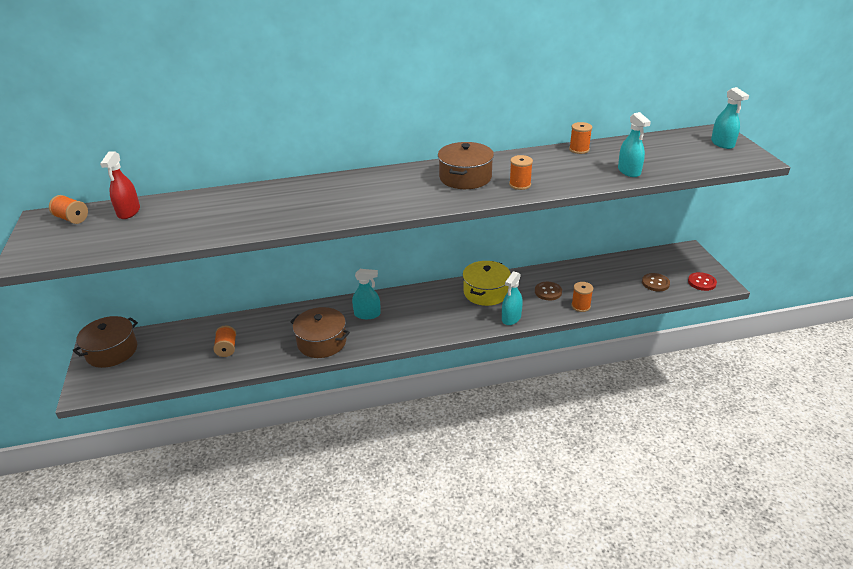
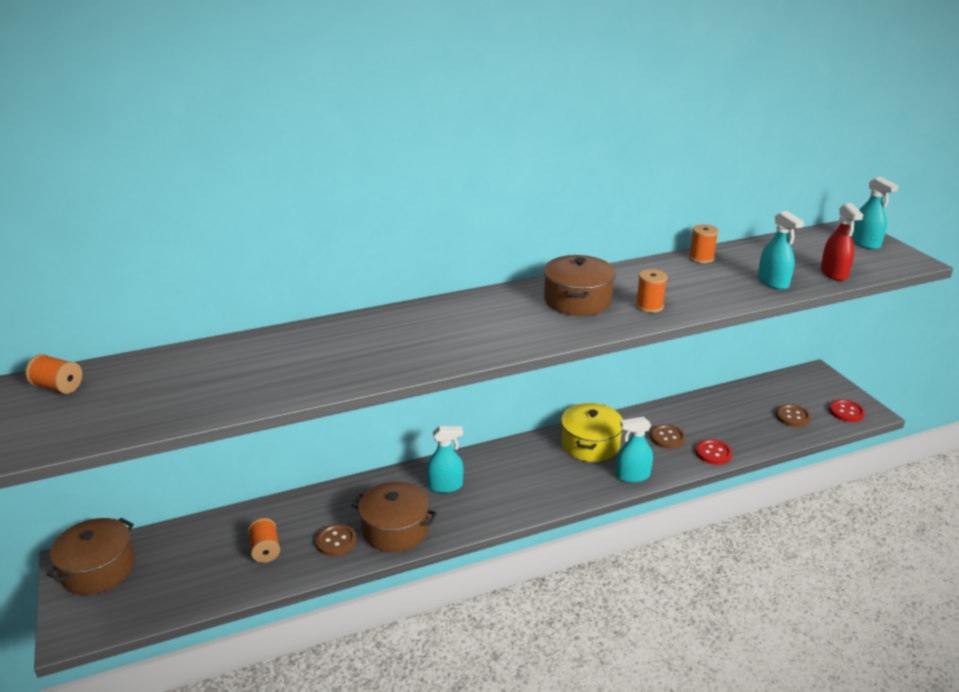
camera: 10 degrees left, 5 degrees down
red spray bottle [100,152,140,219] -> red spray bottle moved to [821,203,863,281]
turquoise spray bottle [502,271,523,325] -> turquoise spray bottle turned 60 degrees clockwise [616,417,653,483]
orange spool [571,282,593,312] -> red button [696,439,732,465]
none -> brown button [315,524,357,556]

